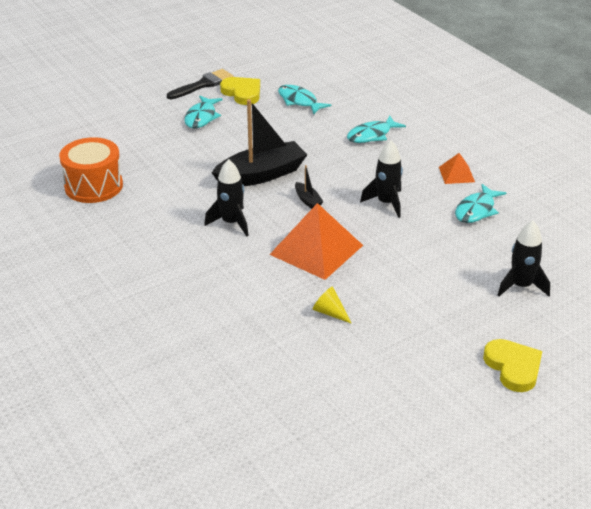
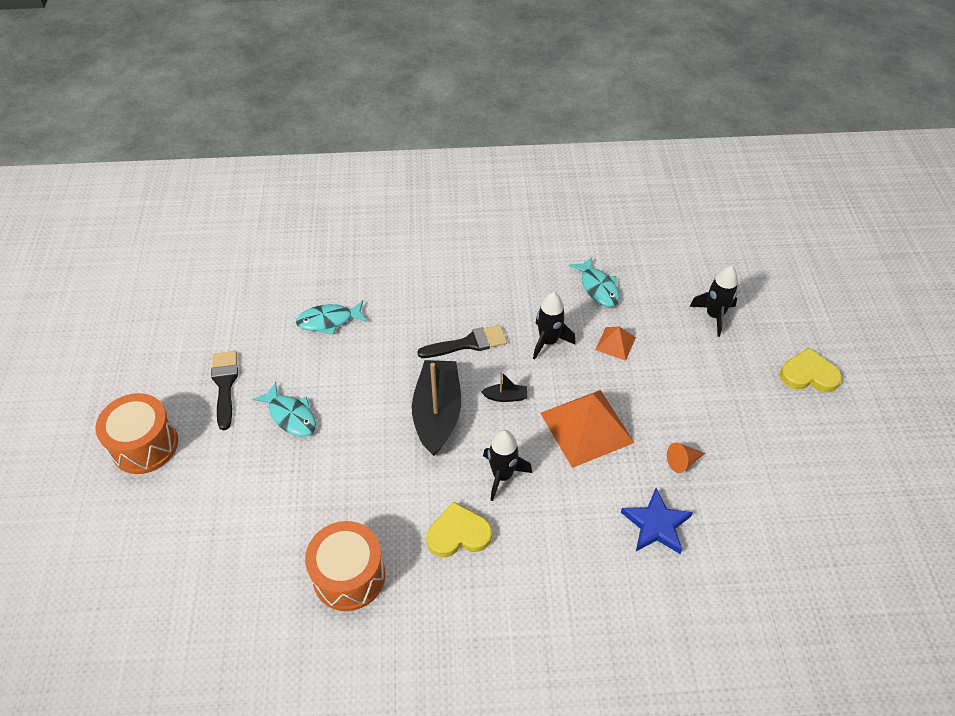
camera: 60 degrees left, 15 degrees up
yellow heart [220,77,260,105] -> yellow heart moved to [426,502,492,557]
yellow cone [312,287,352,324] -> orange cone [667,442,705,473]
turquoise fish [347,116,406,143] -> none
orange pyramid [439,153,475,184] -> orange pyramid moved to [595,327,636,361]
none -> orange drum [96,393,178,474]
none -> black brush [417,325,507,358]
none -> blue star [621,488,693,554]

